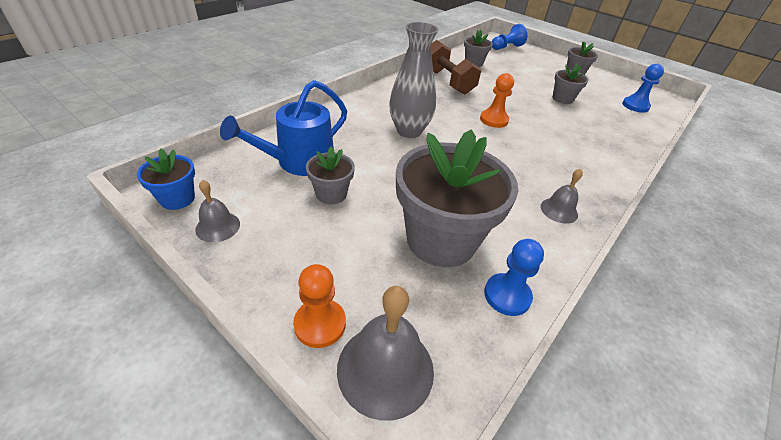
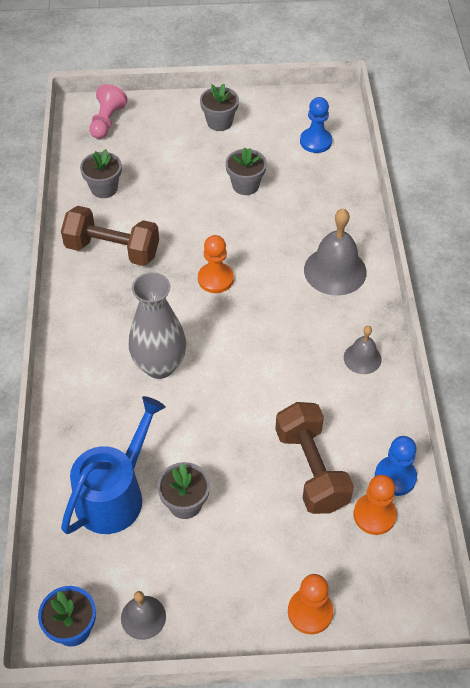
camera: 40 degrees left, 10 degrees up
blue watering can [220,80,347,176] -> blue watering can turned 150 degrees counterclockwise [61,396,166,534]
grey bell [337,286,434,421] -> grey bell moved to [304,208,367,296]
grey flower pot [396,129,518,267] -> brown dumbbell [275,402,354,514]
blue pawn [492,24,527,50] -> pink pawn [89,84,128,139]
none -> orange pawn [354,475,397,535]

